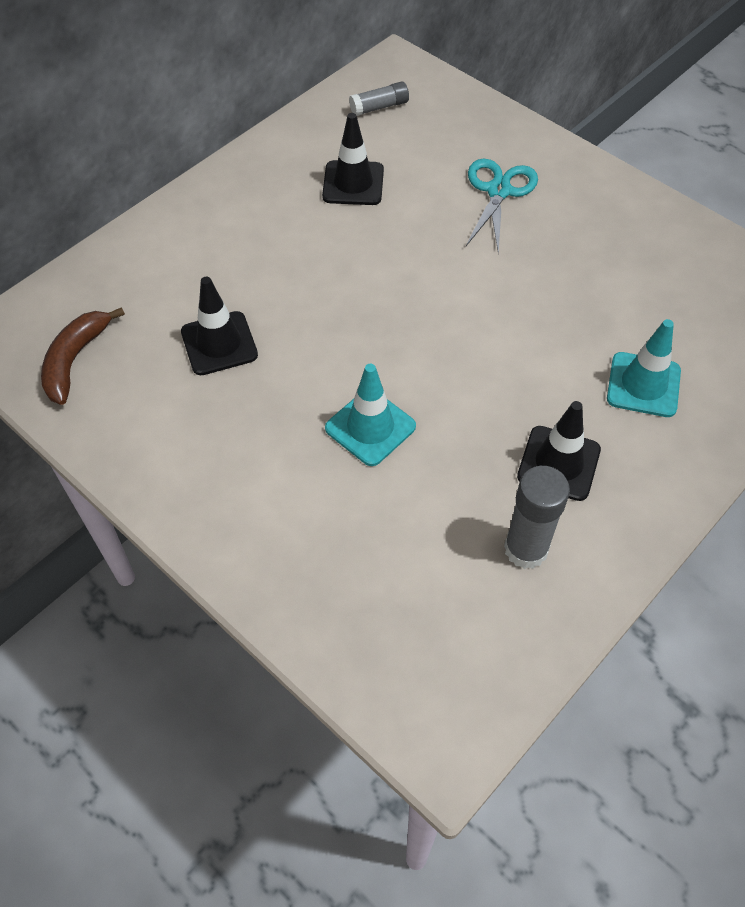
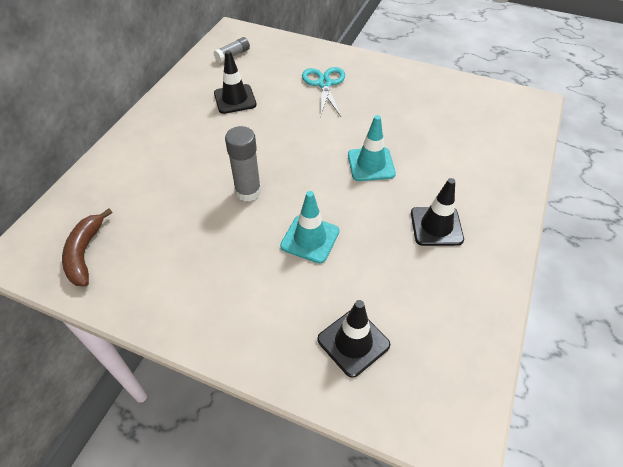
camera: 20 degrees left, 5 degrees down
black traffic cone [181,277,258,375] -> black traffic cone moved to [317,300,390,378]
grey glue stick [504,466,570,569] -> grey glue stick moved to [225,126,261,202]
turquoise traffic cone [607,319,681,417] -> turquoise traffic cone moved to [348,115,396,181]

